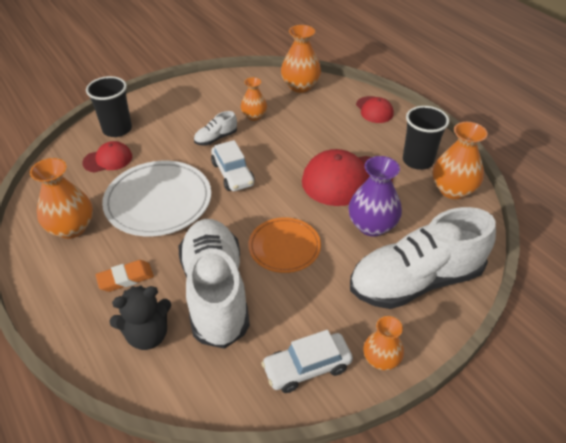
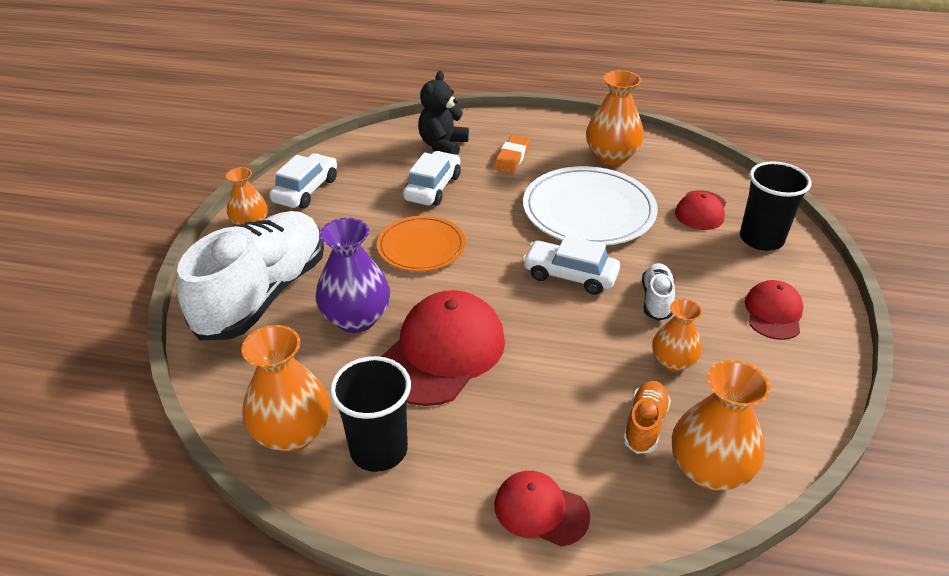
camera: 135 degrees right, 5 degrees down
white shoe [179,219,250,349] -> white car [403,151,461,206]
none -> orange shoe [623,381,671,454]
none -> red cap [745,280,803,340]

